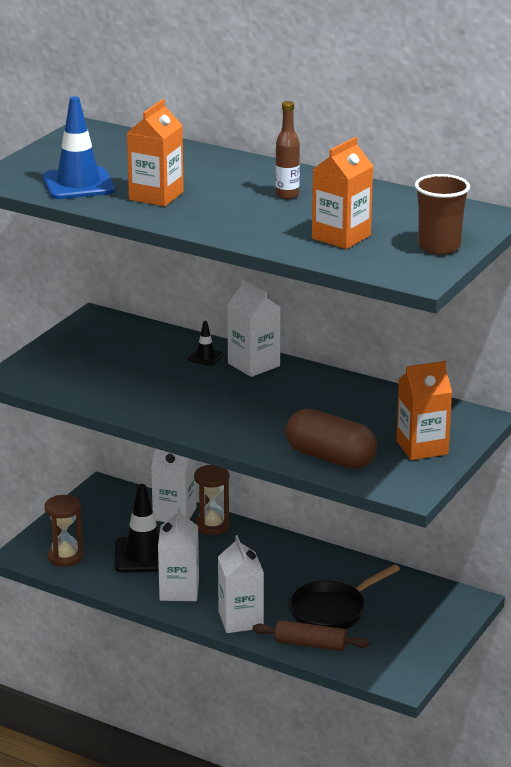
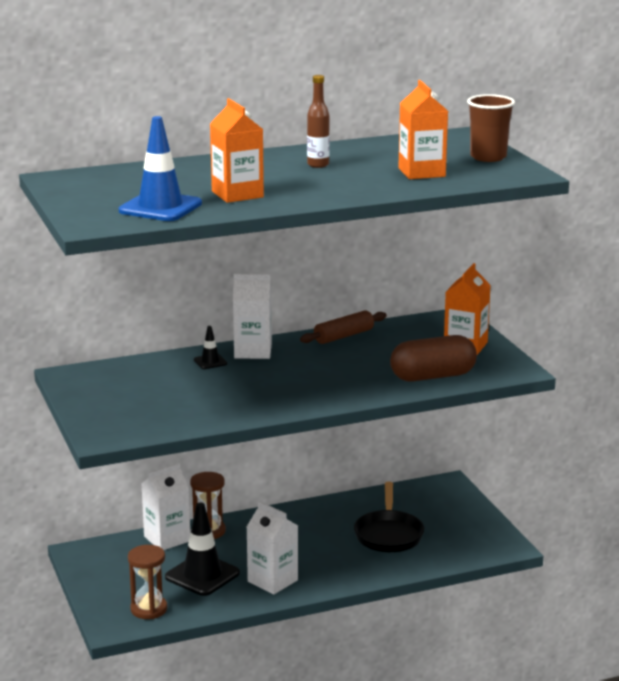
camera: 50 degrees left, 5 degrees down
white carton [218,535,264,633] -> none
brown rolling pin [252,620,370,651] -> brown rolling pin moved to [300,310,387,344]

